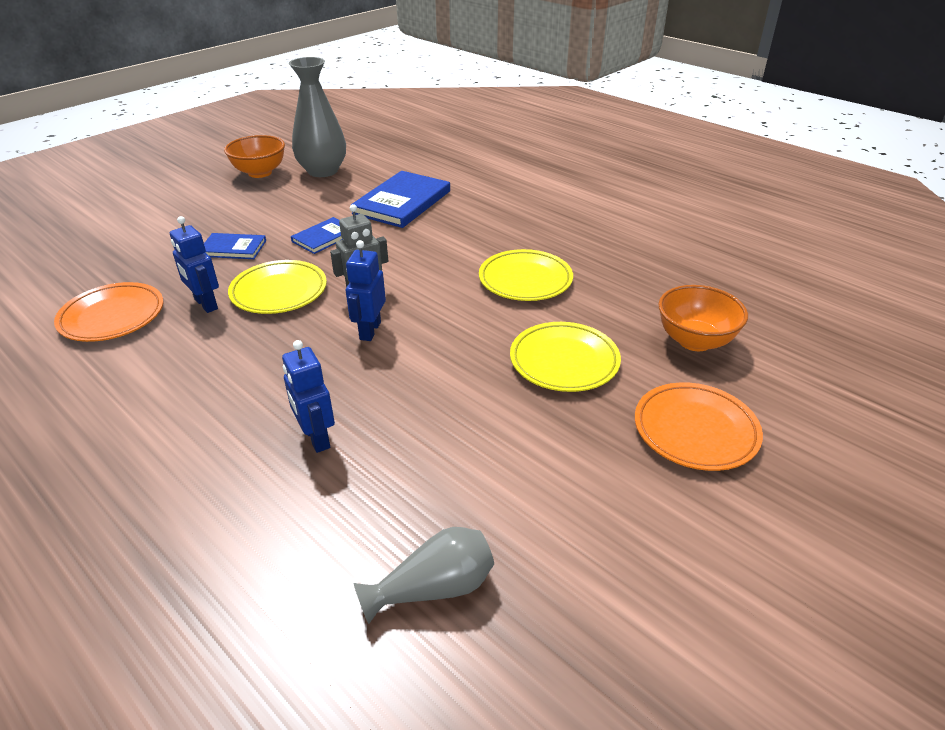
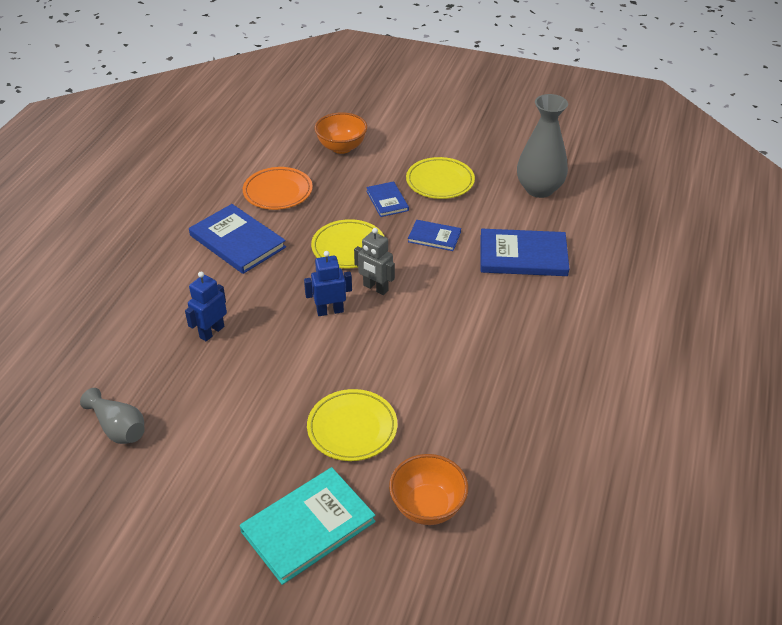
camera: 65 degrees right, 5 degrees up
blue robot [170,216,219,313] -> none
orange bowl [224,135,285,178] -> orange bowl moved to [315,112,367,154]
yellow plate [479,249,573,301] -> yellow plate moved to [406,157,475,199]
orange plate [635,382,763,471] -> turquoise book [240,467,376,585]
none -> blue book [189,204,286,274]

